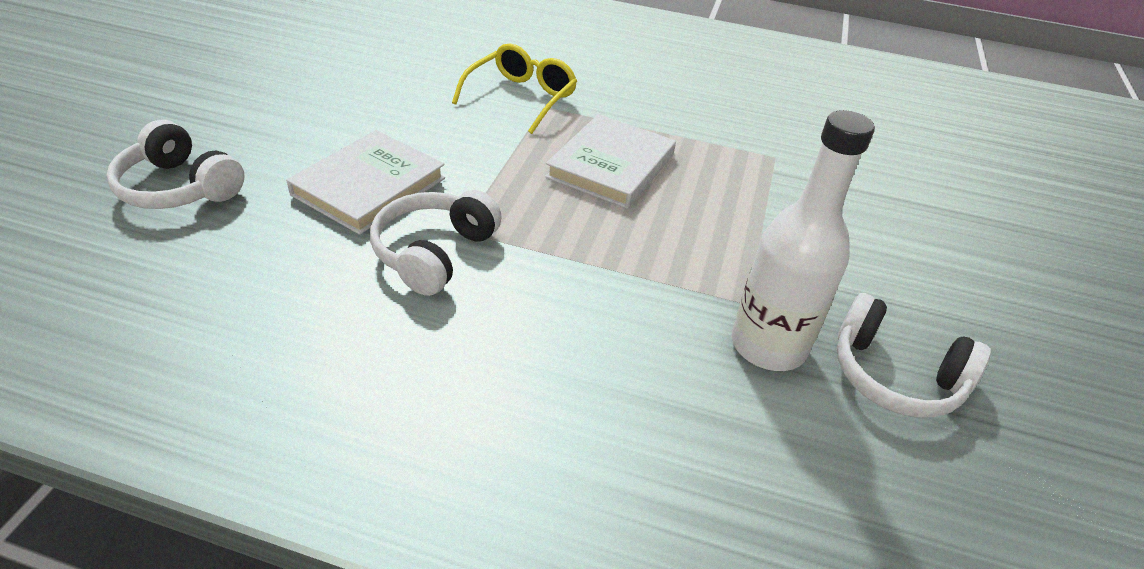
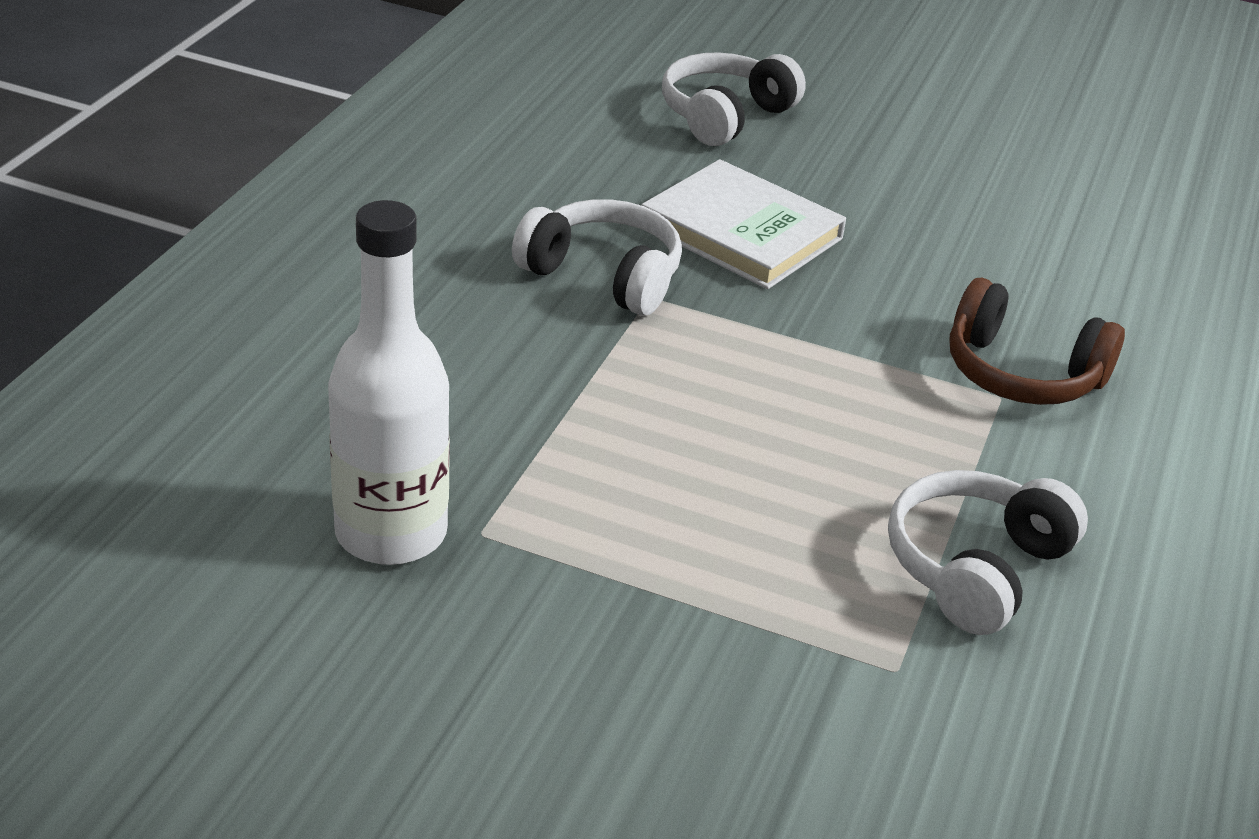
camera: 95 degrees right, 5 degrees down
yellow glasses [452,43,577,134] -> brown headphones [949,278,1125,405]
white book [545,114,676,209] -> none
white headphones [837,293,991,418] -> white headphones moved to [888,470,1088,635]

